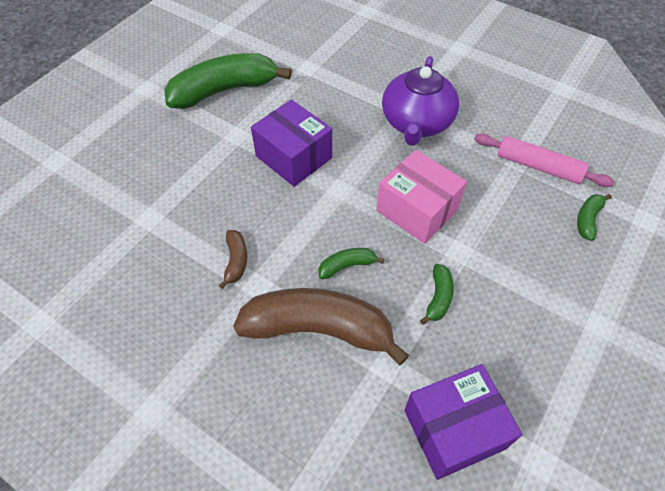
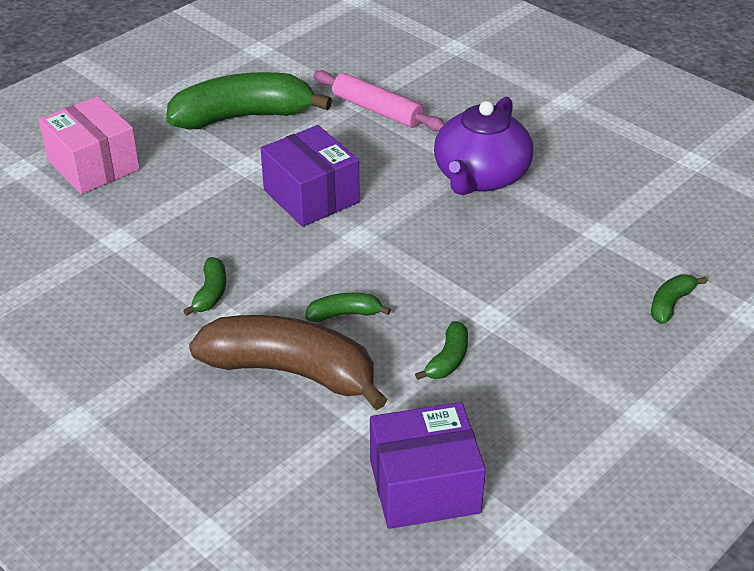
camera: 10 degrees right, 15 degrees down
brown banana [219,230,247,289] -> green banana [184,257,226,316]
pink box [376,150,467,244] -> pink box moved to [39,96,140,194]
pink rolling pin [474,133,614,187] -> pink rolling pin moved to [313,70,445,131]

